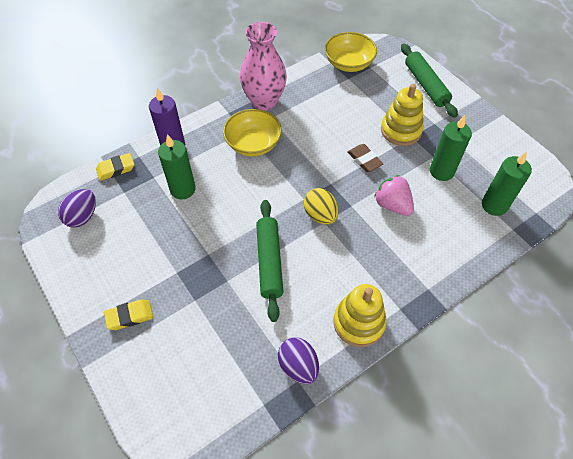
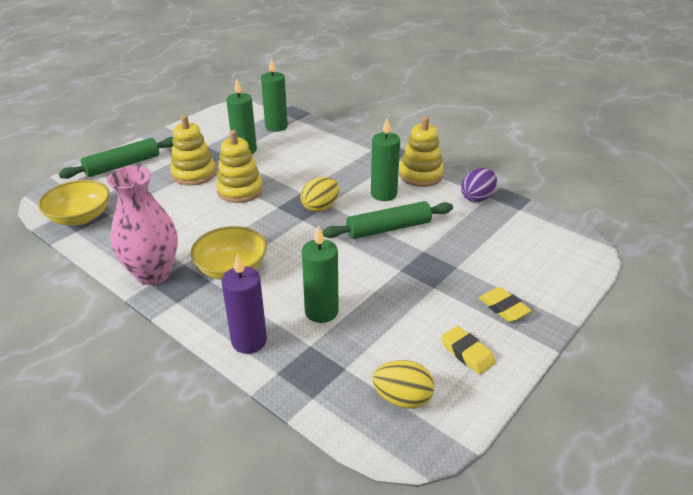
camera: 105 degrees left, 20 degrees down
purple egg [58,189,96,228] -> yellow egg [372,360,434,409]
yellow eraser [96,153,134,181] -> yellow eraser moved to [441,326,496,375]
brown eraser [347,144,383,172] -> yellow stacking toy [216,130,263,203]
pink strawberry [374,175,414,216] -> none
none -> green candle [371,118,400,201]

